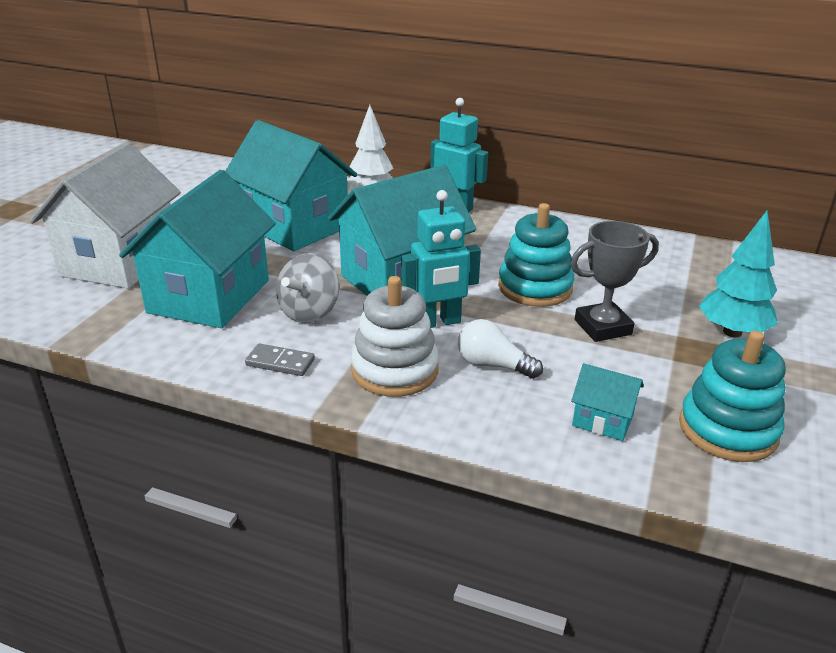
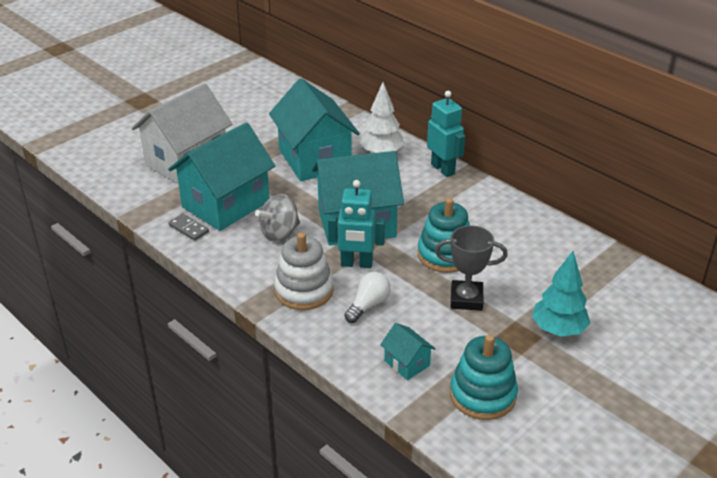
camera: 25 degrees right, 5 degrees up
grey domino [245,343,315,376] -> grey domino moved to [168,213,209,241]
white light bulb [458,319,543,379] -> white light bulb turned 75 degrees clockwise [344,272,391,323]

